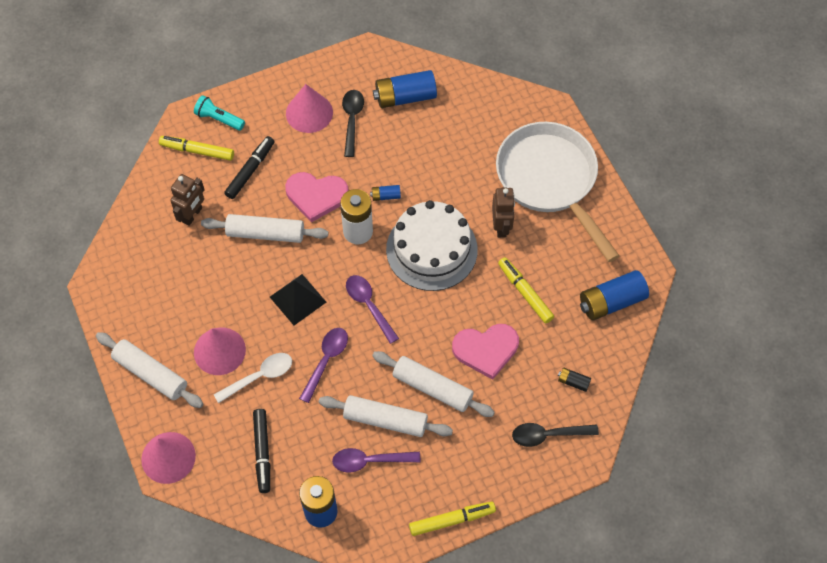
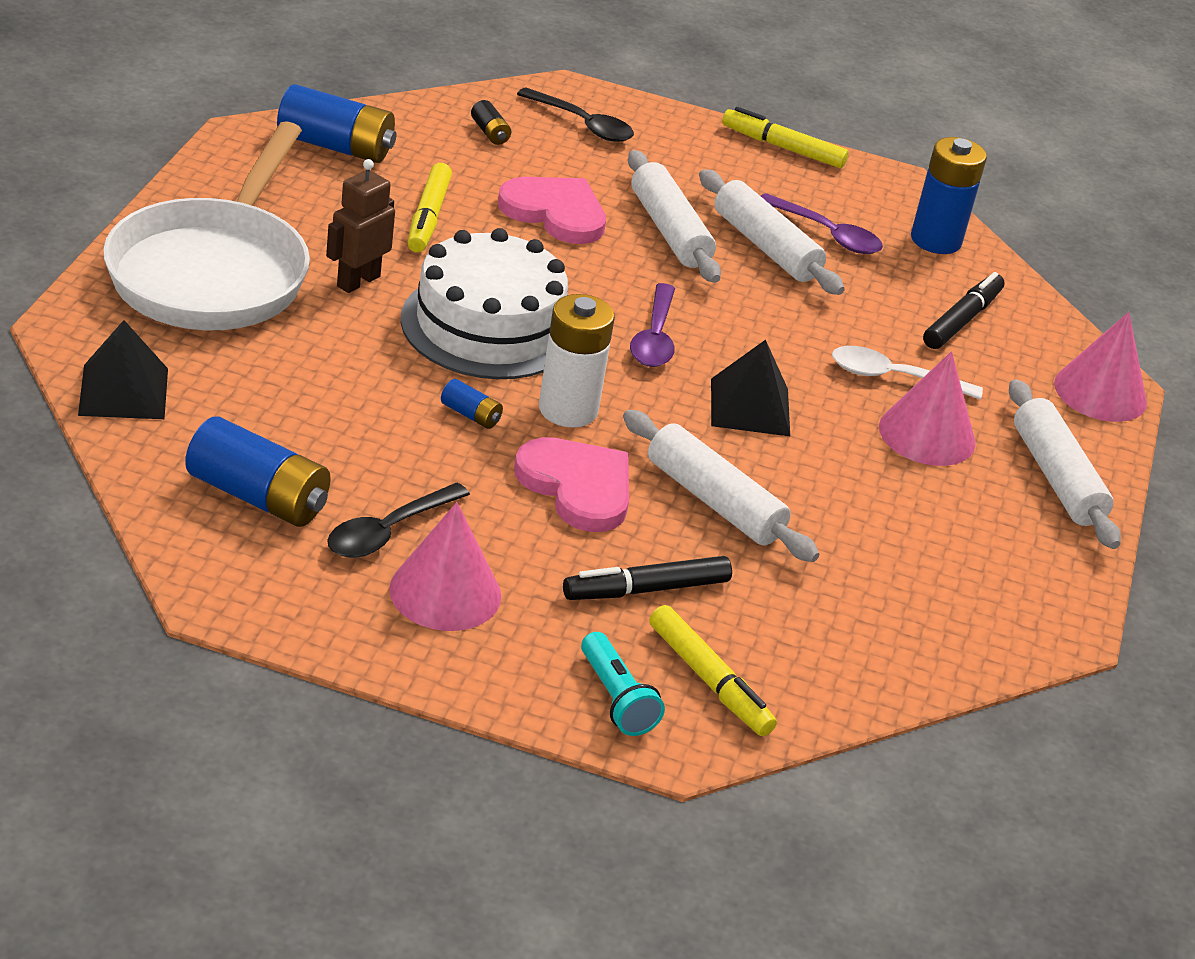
camera: 145 degrees left, 25 degrees down
brown robot [170,174,205,226] -> none
purple spoon [299,328,348,403] -> none
none -> black pyramid [78,320,168,419]

